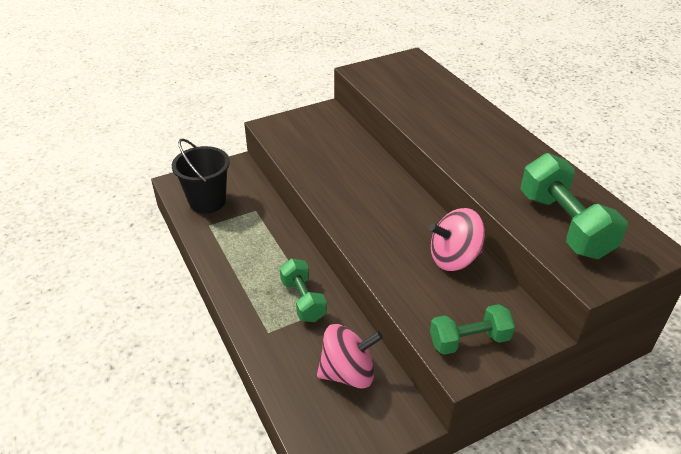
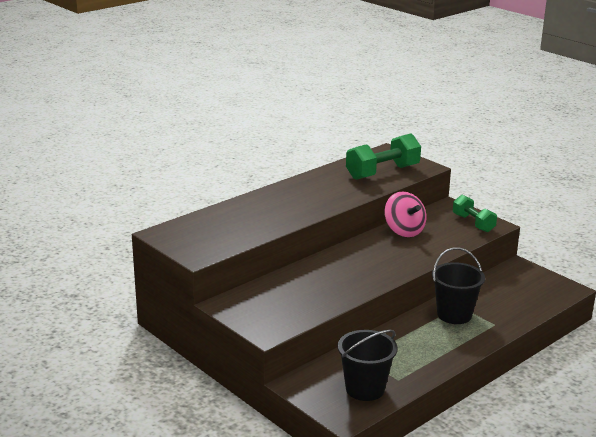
camera: 105 degrees left, 15 degrees down
green dumbbell [280,259,327,322] -> black bucket [432,247,485,324]
pink spinning top [317,324,383,388] -> none

